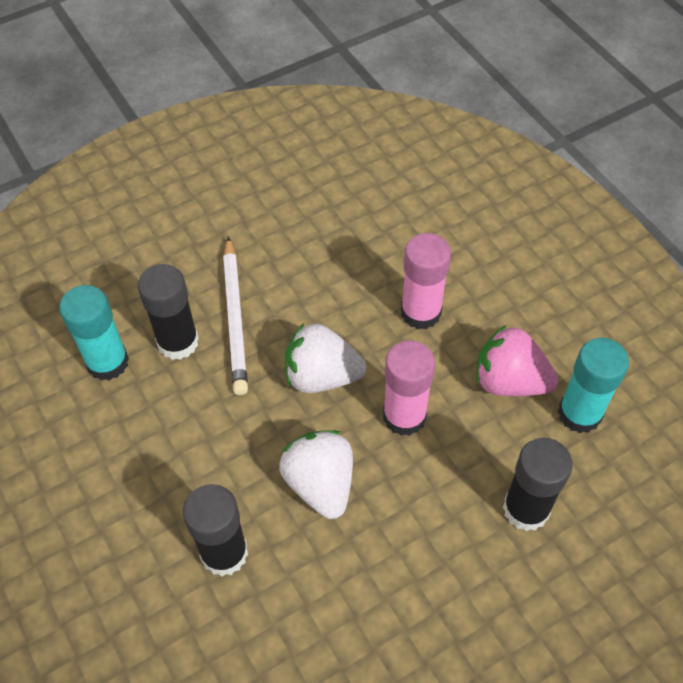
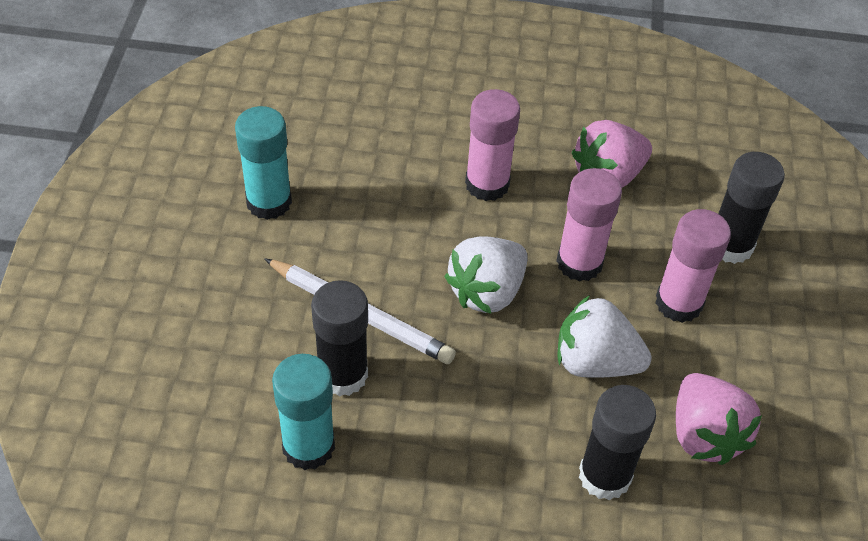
camera: 55 degrees left, 5 degrees down
turquoise glue stick [558,338,629,433] -> turquoise glue stick moved to [235,106,292,220]
none -> pink glue stick [655,209,731,323]
none -> pink strawberry [676,373,762,465]

